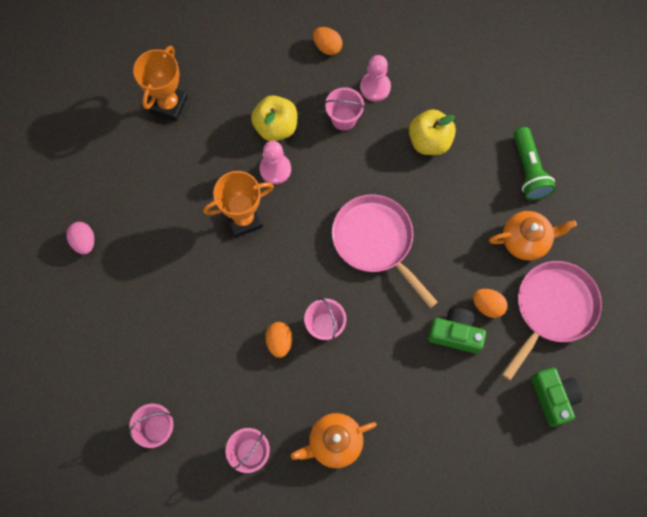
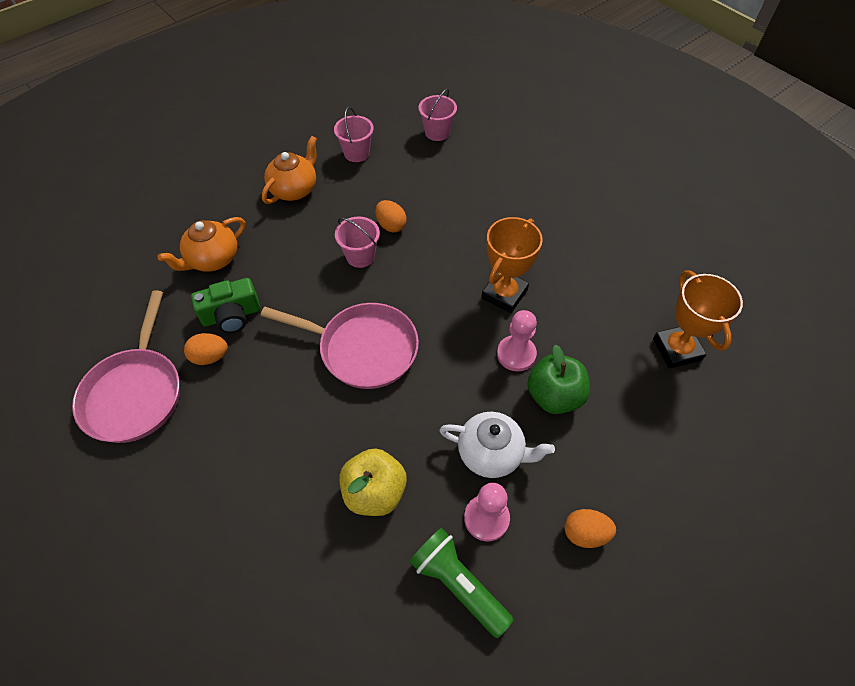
camera: 145 degrees right, 15 degrees down
pink egg [66,222,94,254] -> none
yellow apple [251,95,297,141] -> green apple [527,345,590,414]
pink bucket [324,87,365,130] -> white teapot [439,412,555,478]
orange teapot [489,211,577,260] -> orange teapot moved to [158,217,245,272]
green flashlight [514,127,556,200] -> green flashlight moved to [409,528,513,638]
green camera [531,367,583,427] -> none

